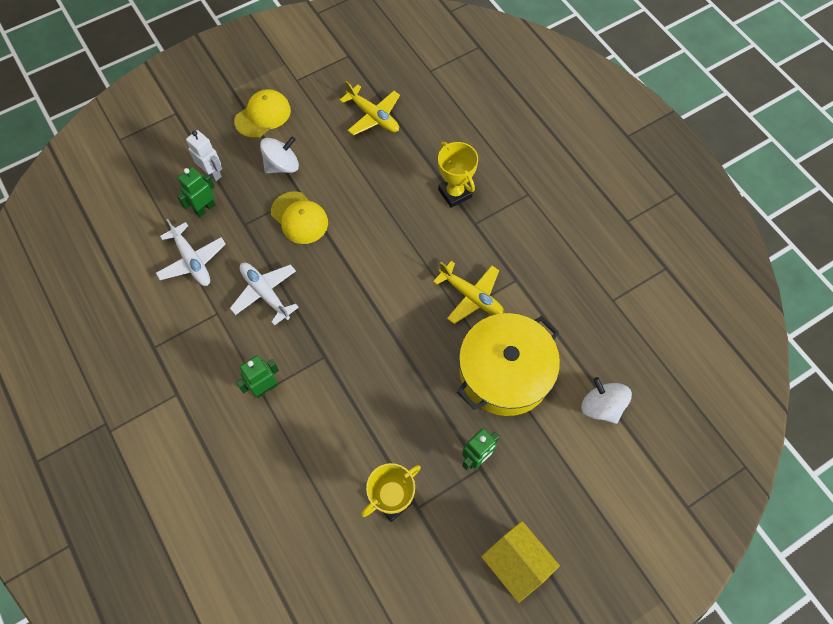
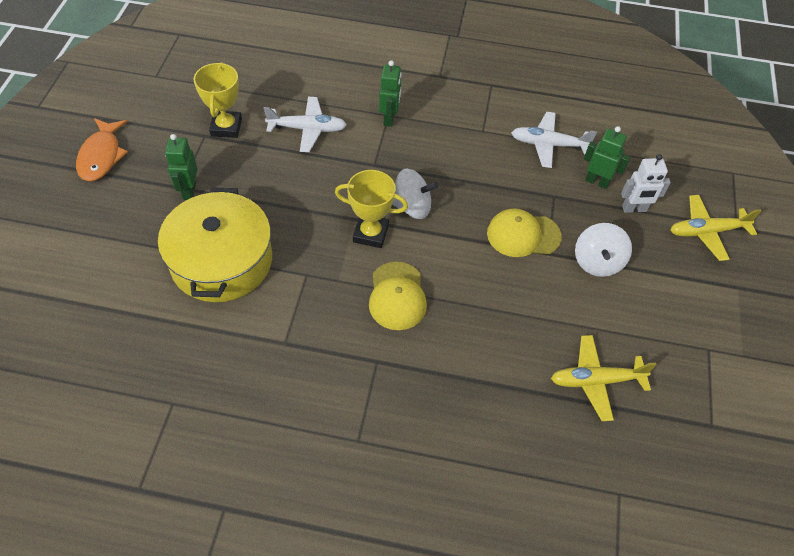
camera: 130 degrees right, 10 degrees down
green robot [177,167,216,217] -> green robot turned 60 degrees counterclockwise [584,126,630,189]
white plane [230,263,299,326] -> white plane moved to [264,97,347,152]
yellow cap [234,89,291,138] -> yellow cap moved to [369,262,427,330]
yellow plane [433,261,504,324] -> yellow plane moved to [670,195,761,261]
yellow trophy [438,142,478,208] -> yellow trophy moved to [335,170,408,248]
yellow house [481,521,560,603] -> orange fish [76,118,128,181]
white spinning top [581,377,632,424] -> white spinning top moved to [392,168,438,219]

